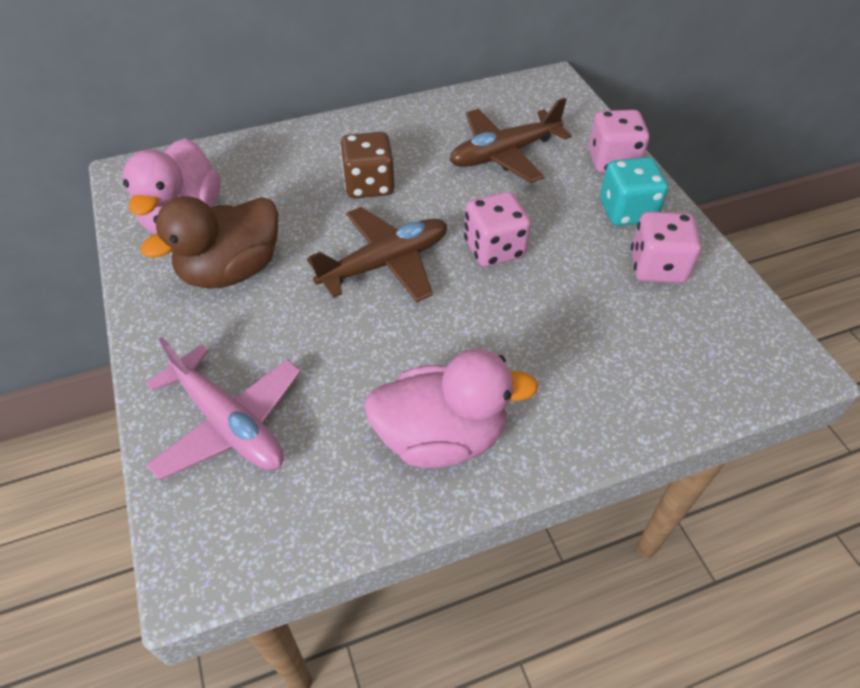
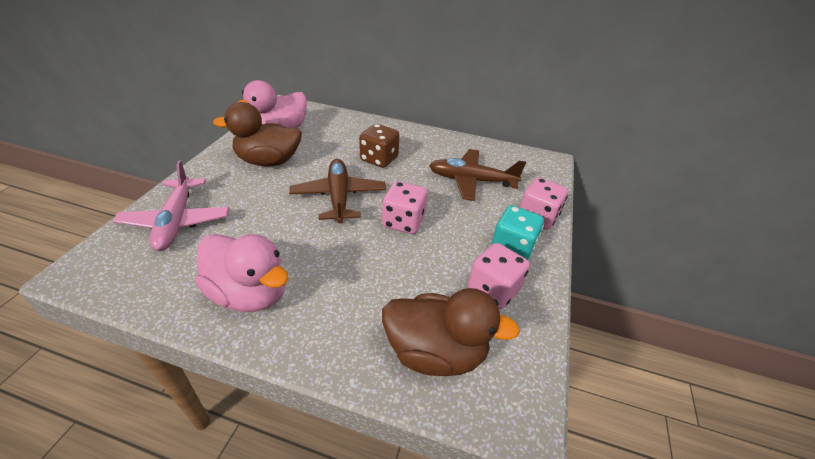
camera: 35 degrees right, 10 degrees down
brown plane [307,207,447,302] -> brown plane turned 105 degrees counterclockwise [289,159,386,223]
none -> brown duck [382,288,520,376]

